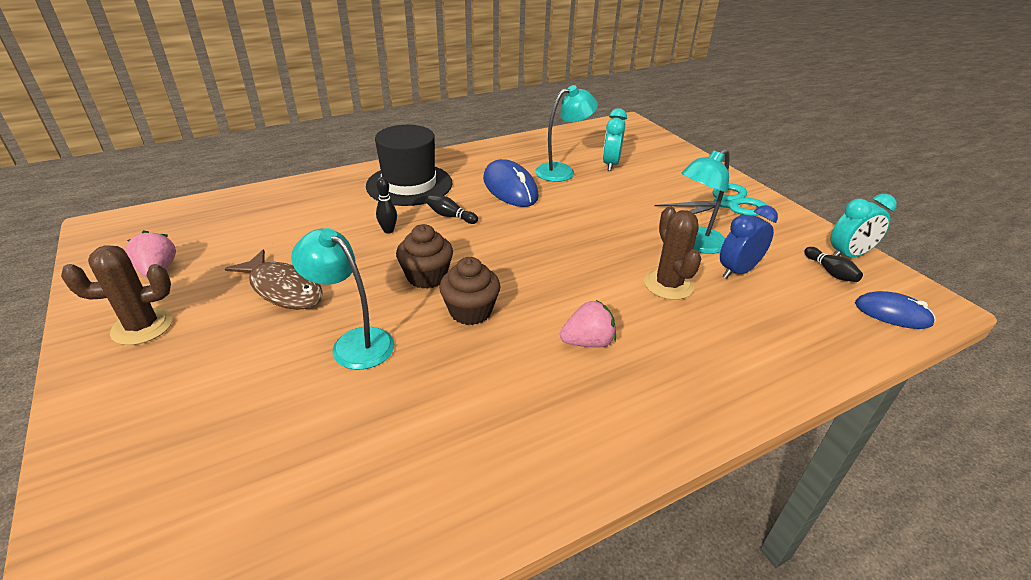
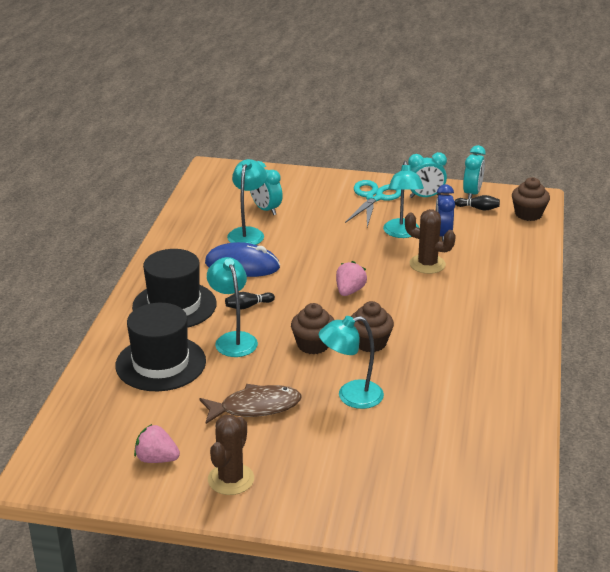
camera: 50 degrees left, 5 degrees down
black bowling pin [376,177,397,234] -> turquoise lamp [207,257,258,357]
pink strawberry [560,300,616,348] -> pink strawberry moved to [336,261,367,296]
blue mouse [855,291,935,329] -> brown cupcake [512,177,550,221]
none -> black hat [115,303,206,391]
none -> turquoise clock [408,152,447,198]

